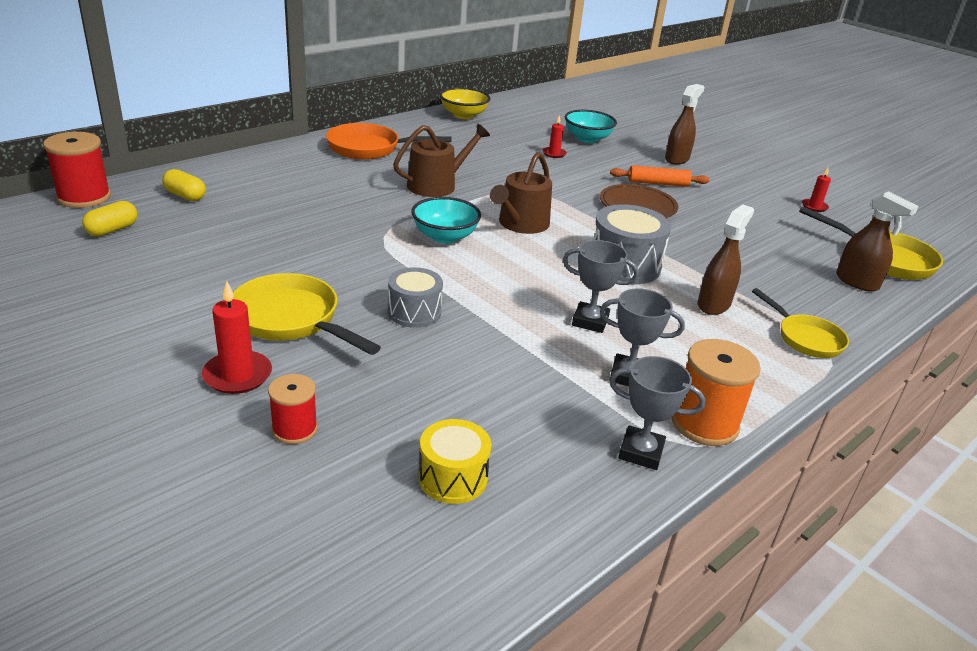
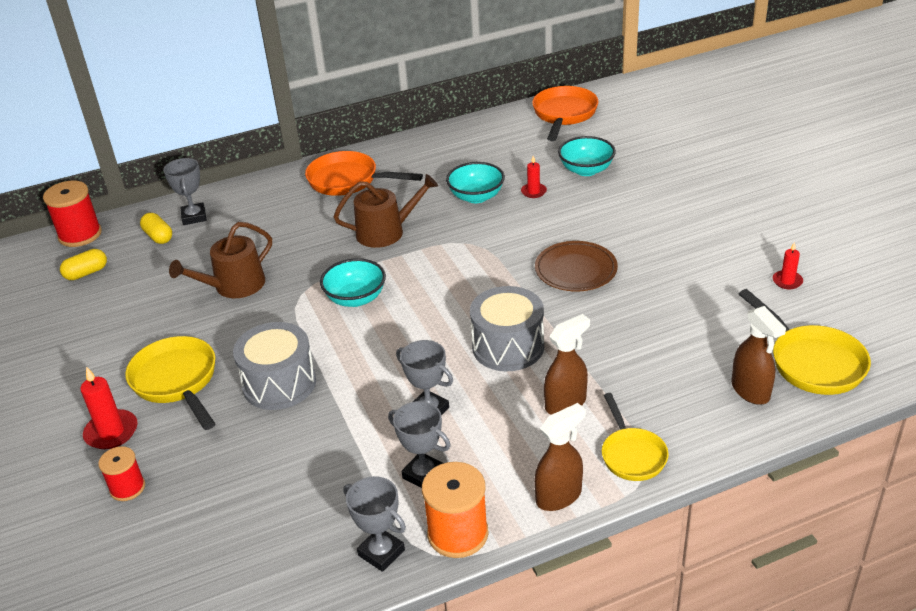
camera: 25 degrees right, 5 degrees up
grey drum [388,267,443,328] -> grey drum [233,322,316,410], size x1.55
yellow drum [418,419,492,504] -> none
yellow bowl [440,87,490,119] -> none
brown watering can [490,152,552,234] -> brown watering can moved to [169,222,272,298]
orange rolling pin [610,165,710,187] -> none
brown spray bottle [665,84,705,165] -> brown spray bottle moved to [534,403,586,511]
none -> grey trophy [163,158,206,225]
none -> turquoise bowl [446,162,505,203]
none -> orange pan [532,86,598,141]

